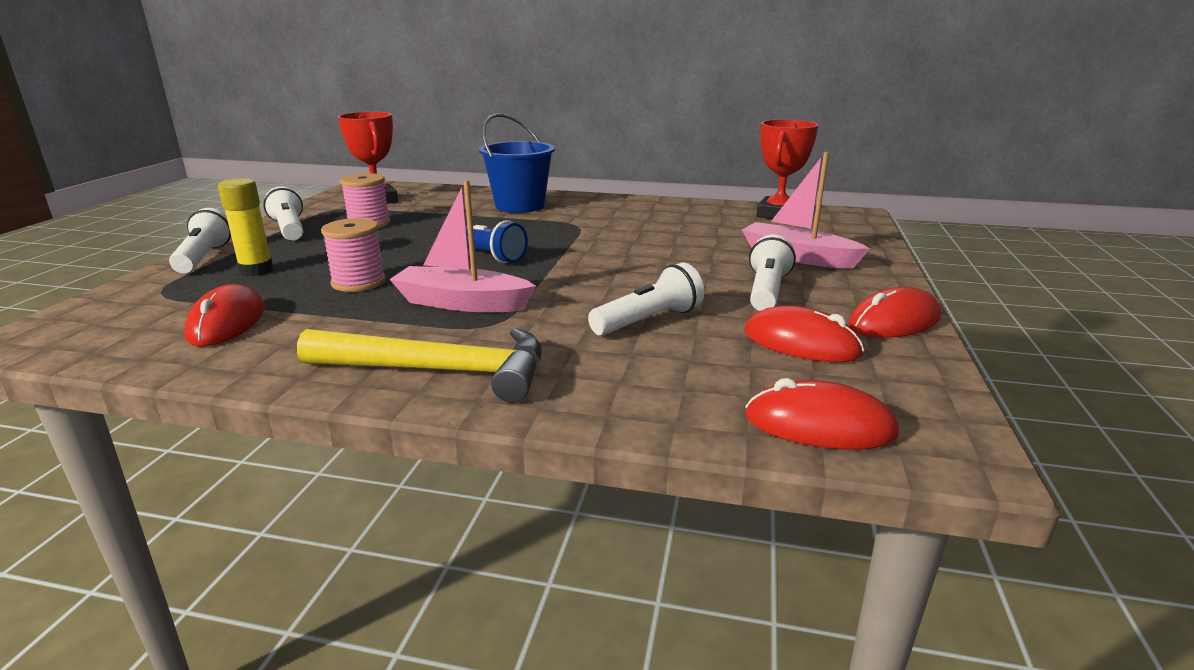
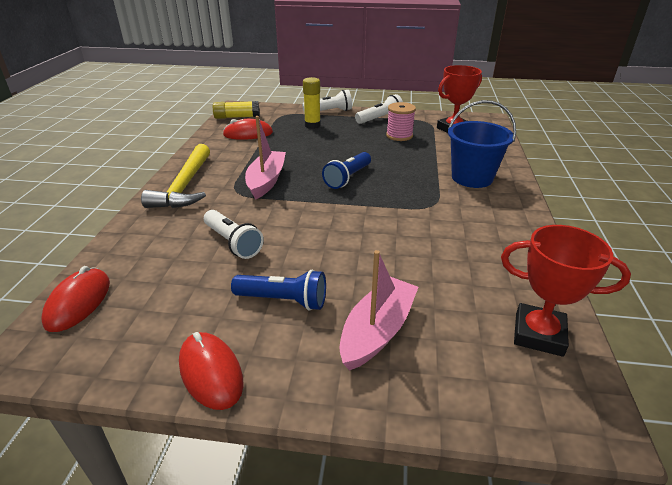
camera: 85 degrees right, 10 degrees up
pink spool [321,218,386,292] -> none
red mouse [744,306,864,362] -> none
white flashlight [749,235,796,311] -> blue flashlight [231,270,326,311]
none -> yellow glue stick [213,101,259,119]

